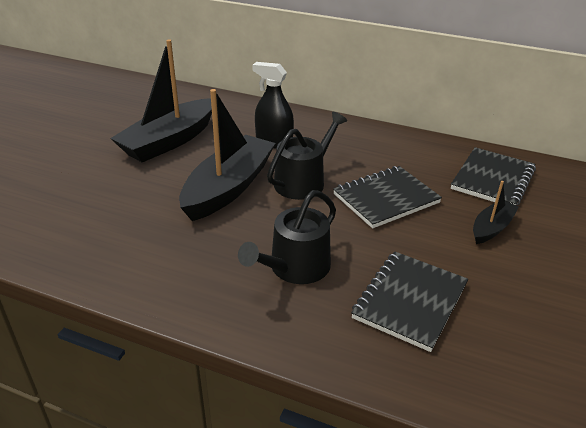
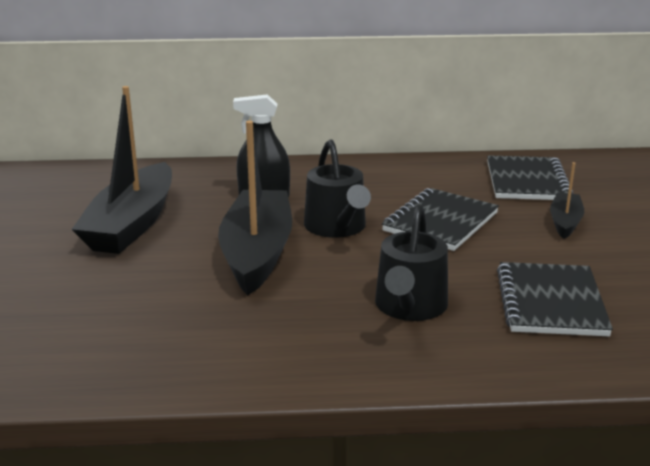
camera: 25 degrees left, 10 degrees down
black watering can [267,112,347,200] -> black watering can turned 150 degrees clockwise [304,139,371,238]

